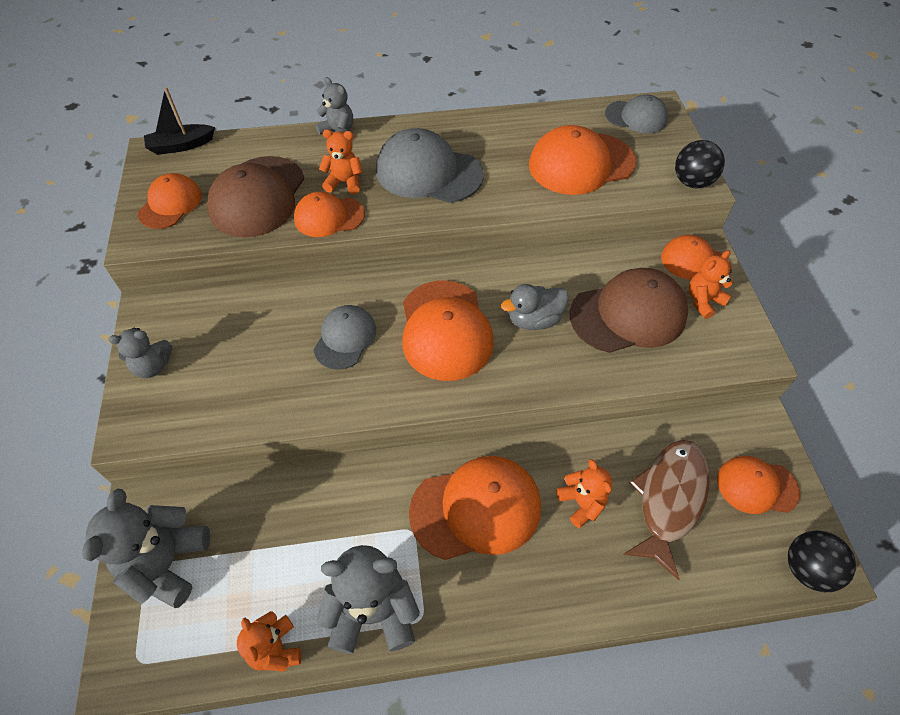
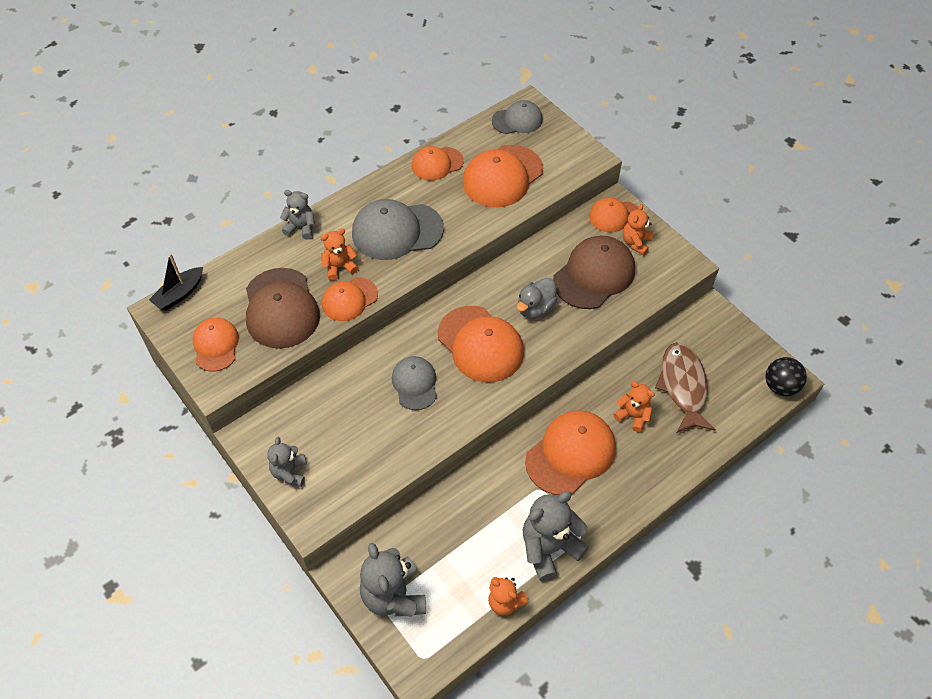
camera: 30 degrees left, 0 degrees up
grey teddy bear [108,328,172,378] -> grey teddy bear turned 135 degrees clockwise [267,437,306,487]
black ball [675,140,725,188] -> none
orange cap [717,456,800,514] -> orange cap moved to [412,146,464,181]

